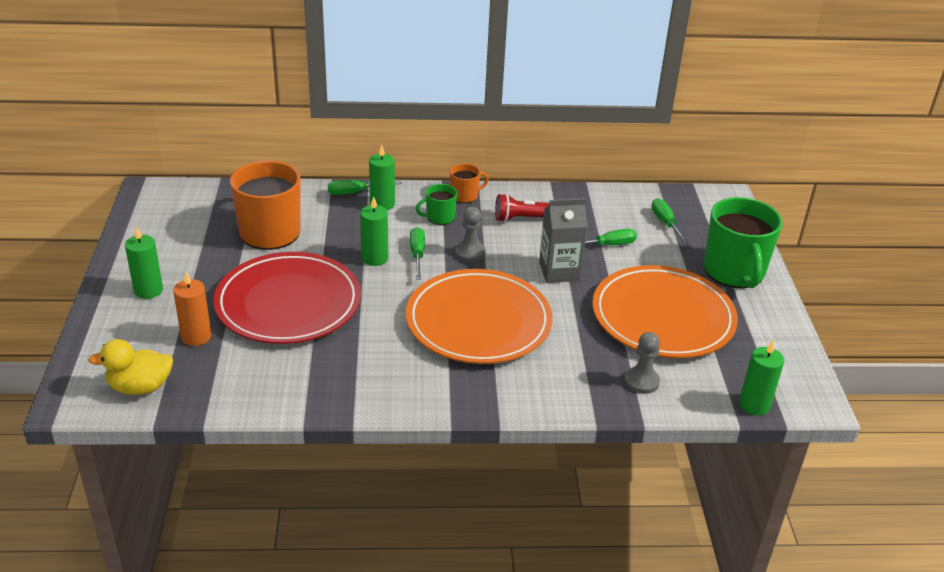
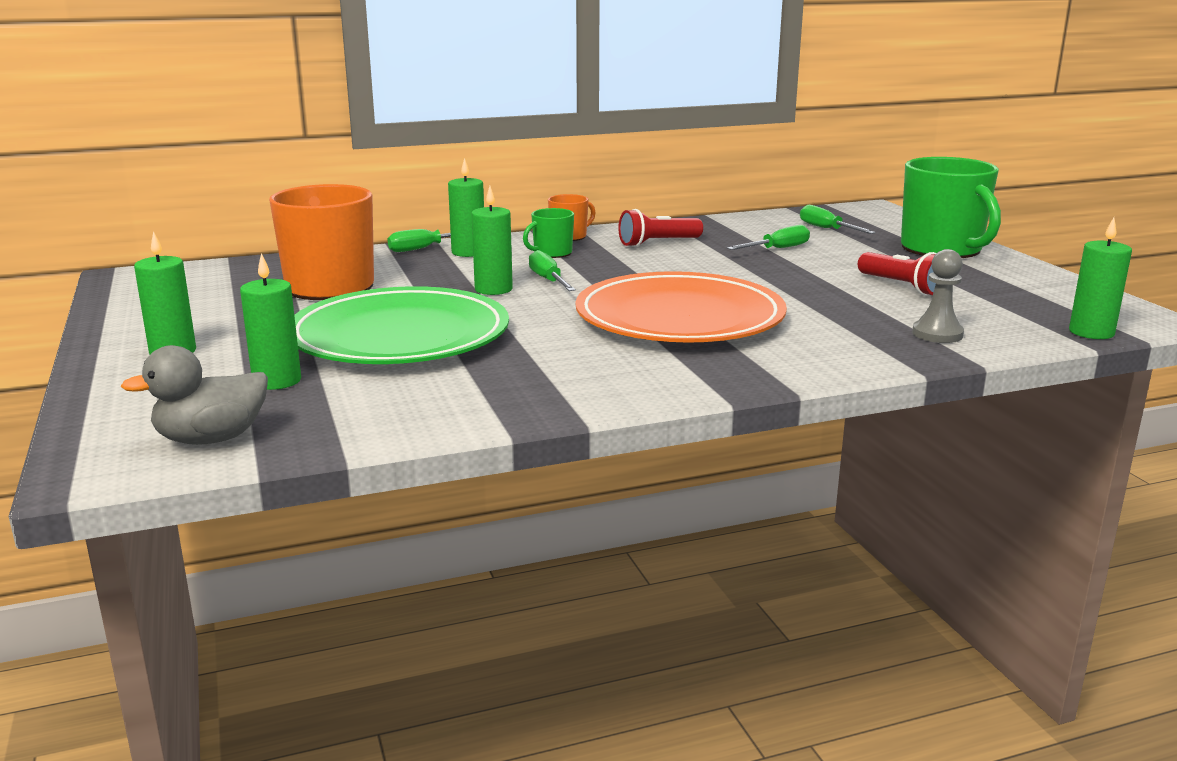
camera: 15 degrees left, 15 degrees down
yellow duck [88,339,173,395] -> grey duck [120,345,268,445]
orange candle [173,272,211,346] -> green candle [240,253,301,390]
red plate [213,252,361,344] -> green plate [294,286,509,364]
grey pawn [455,207,486,262] -> none
grey carton [539,198,587,283] -> none
orange plate [592,265,738,358] -> red flashlight [858,252,937,296]

